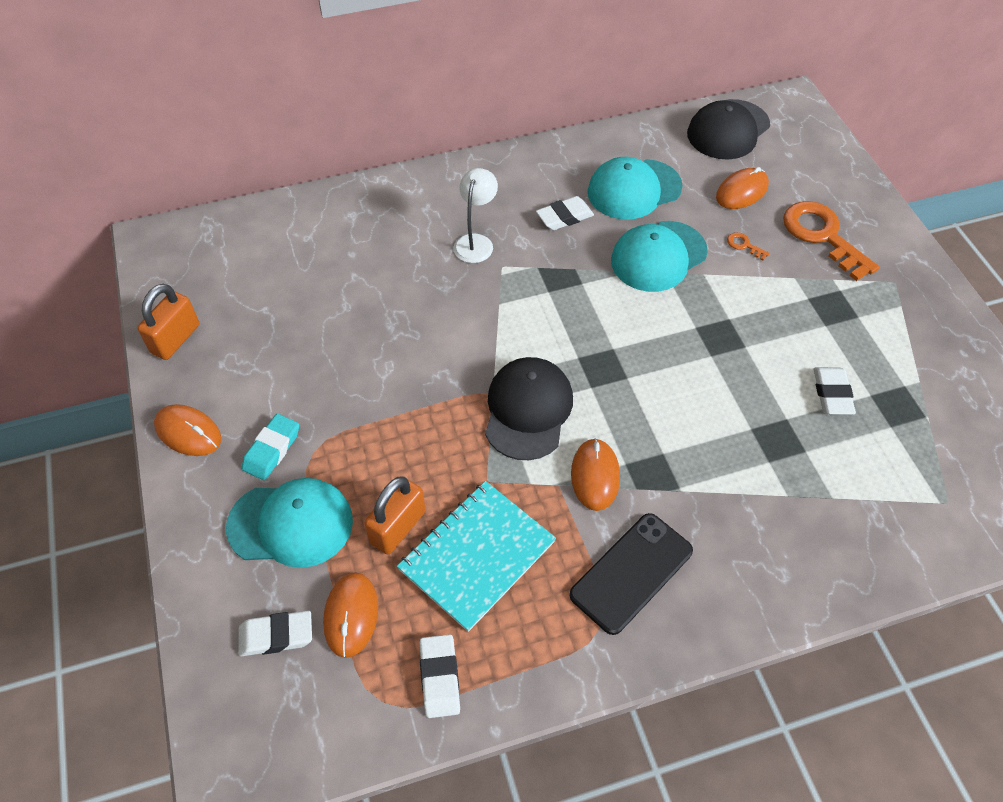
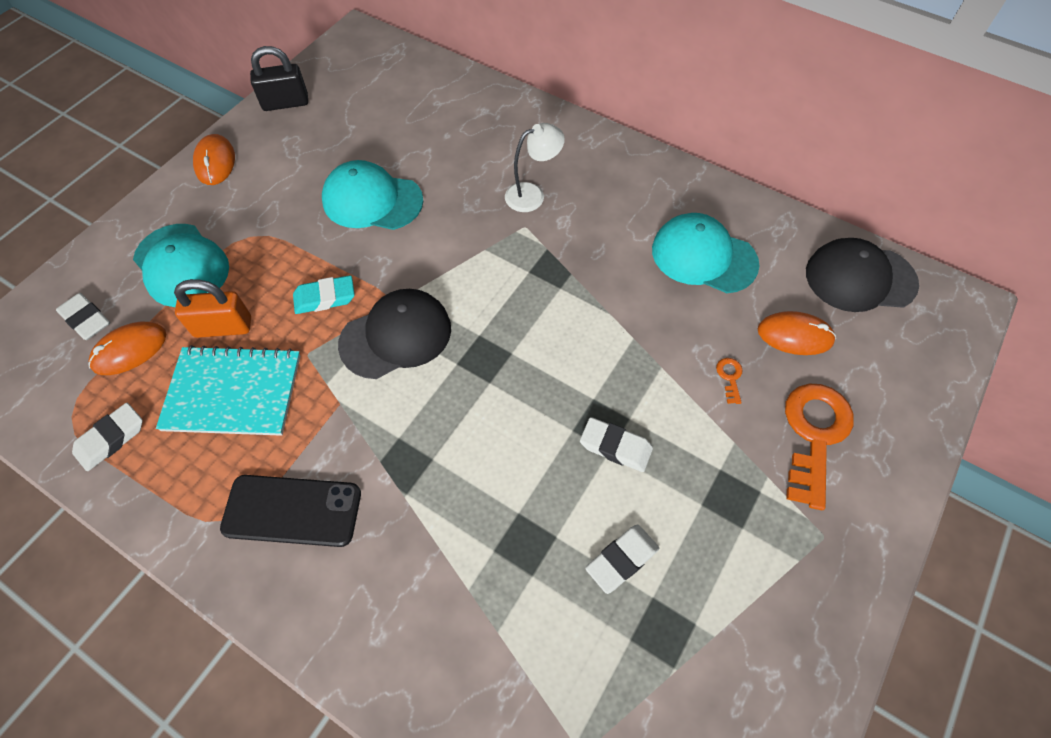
camera: 50 degrees right, 5 degrees up
orange padlock [137,284,199,360] -> black padlock [250,46,308,111]
turquoise eraser [242,414,299,480] -> turquoise eraser moved to [293,275,355,314]
white eraser [536,196,594,230] -> white eraser moved to [580,417,653,472]
orange mouse [571,438,620,511] -> none
turquoise cap [611,221,708,292] -> turquoise cap moved to [322,160,423,230]

